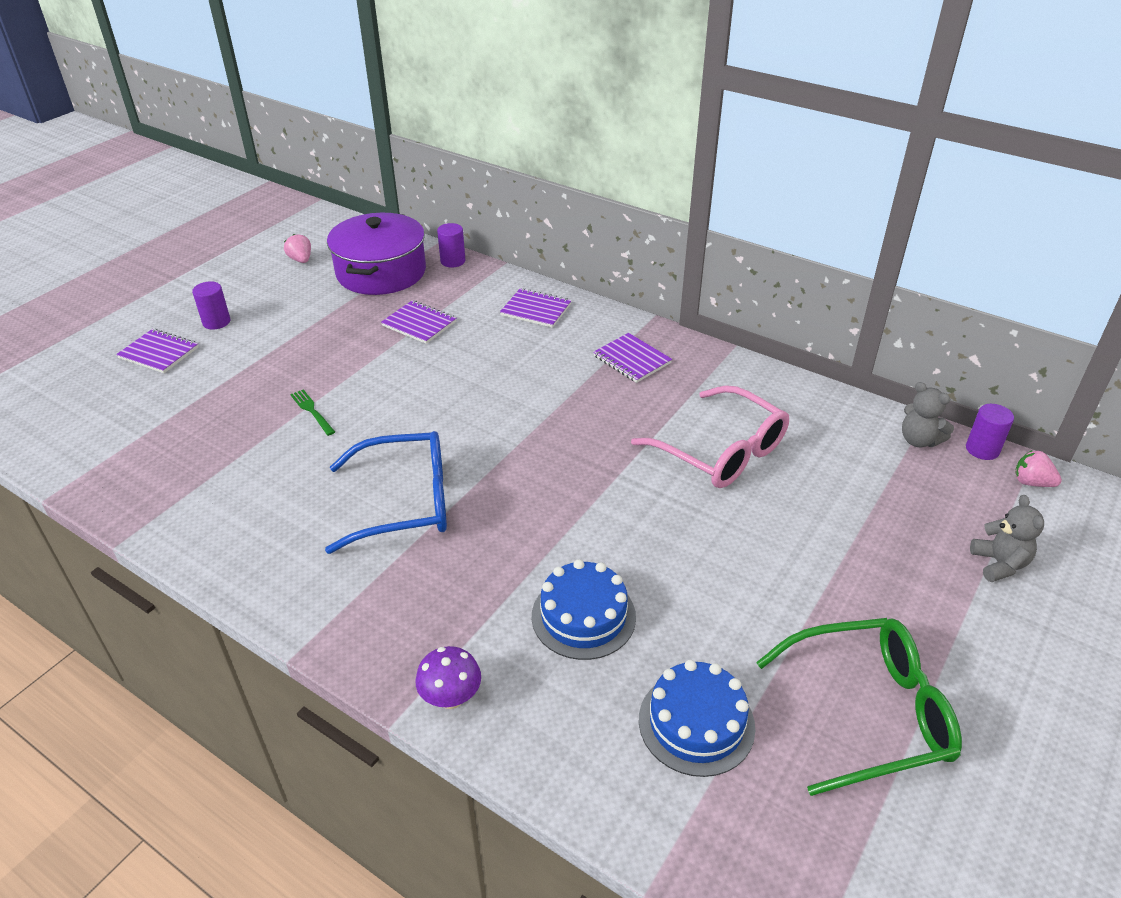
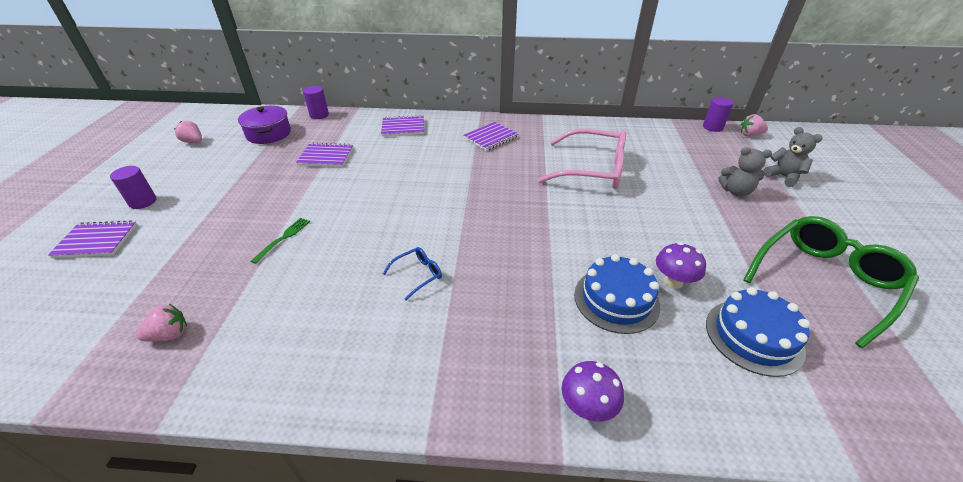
camera: 30 degrees left, 0 degrees up
green fork [290,389,335,436] -> green fork turned 90 degrees clockwise [251,218,310,264]
blue glasses [325,431,447,554] -> blue glasses [383,247,442,301], size x0.43
purple pot [327,213,426,295] -> purple pot [238,106,291,144], size x0.61
purple notebook [593,333,672,383] -> purple notebook turned 60 degrees counterclockwise [464,122,518,151]
grey teddy bear [902,382,954,447] -> grey teddy bear moved to [718,147,772,197]
none -> pink strawberry [136,304,187,342]
none -> purple mushroom [656,242,706,289]

